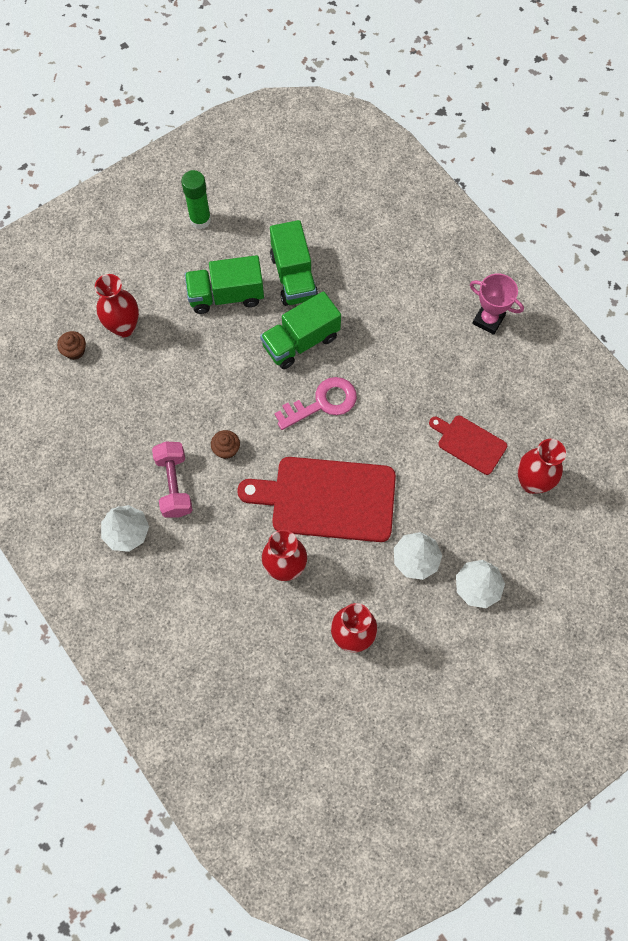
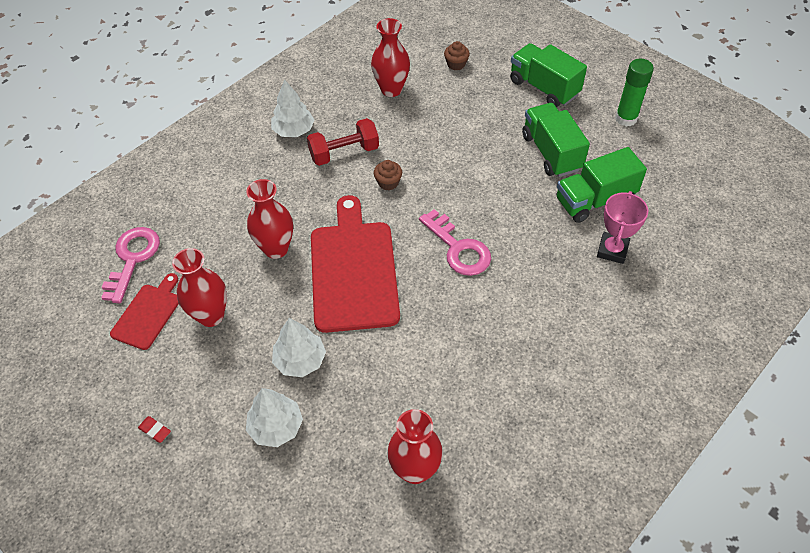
camera: 80 degrees right, 15 degrees down
red vase [95,274,139,337] -> red vase moved to [371,18,410,97]
pink dumbbell [152,442,193,518] -> red dumbbell [307,118,379,166]
green truck [260,291,341,369] -> green truck moved to [510,43,587,108]
red cutting board [429,416,507,475] -> red cutting board moved to [110,273,179,350]
pink trophy [470,273,524,335] -> pink trophy moved to [597,191,648,264]
none -> pink key [101,227,160,303]
none -> red eraser [138,416,171,443]

